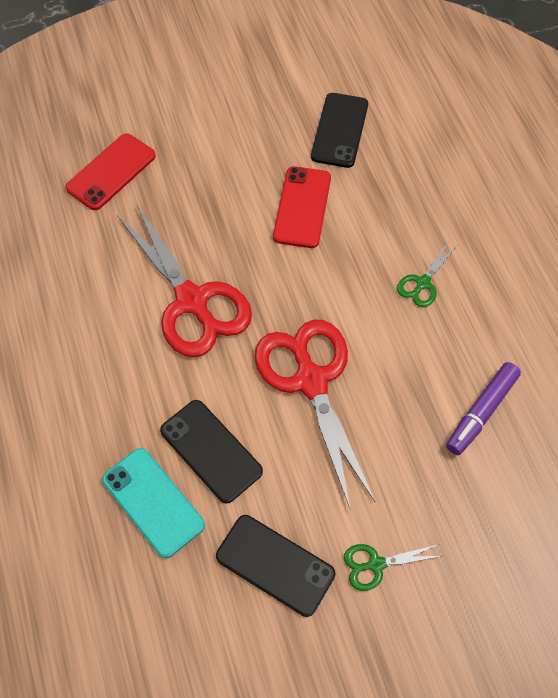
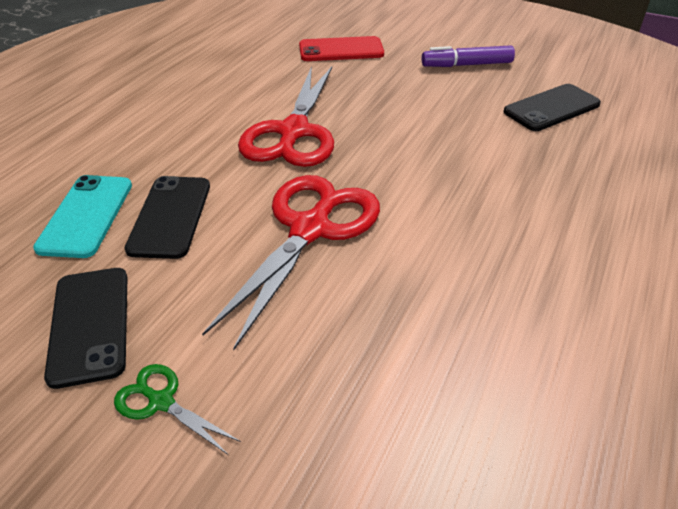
camera: 45 degrees right, 20 degrees down
red phone [273,166,331,248] -> none
green scissors [397,242,457,307] -> none
purple marker [446,362,521,455] -> purple marker moved to [422,45,515,67]

